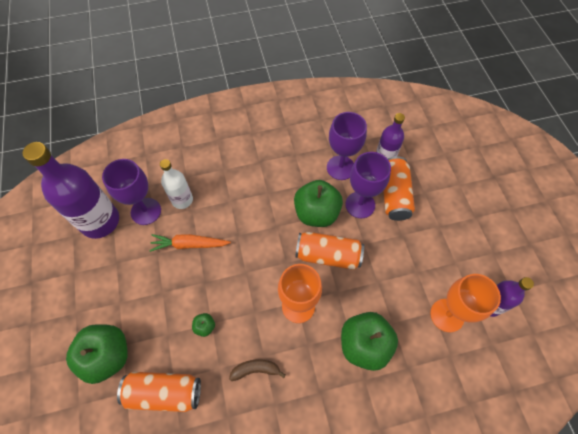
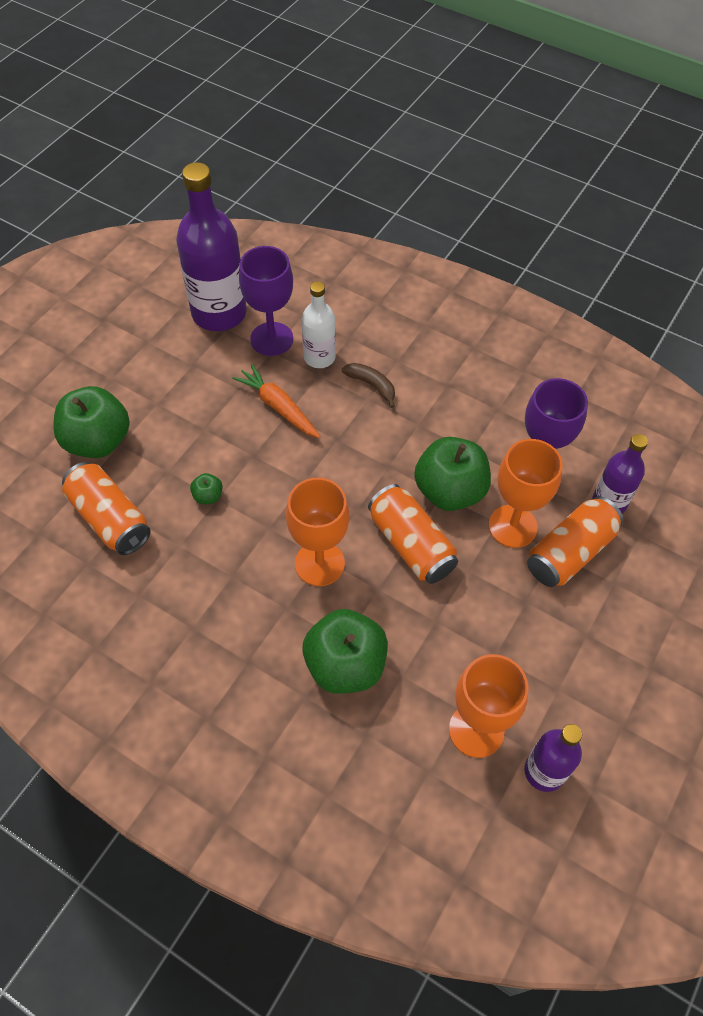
camera: 45 degrees right, 5 degrees down
brown banana [229,359,286,381] -> brown banana moved to [342,363,395,408]
purple goblet [345,152,391,218] -> orange goblet [489,439,563,548]

